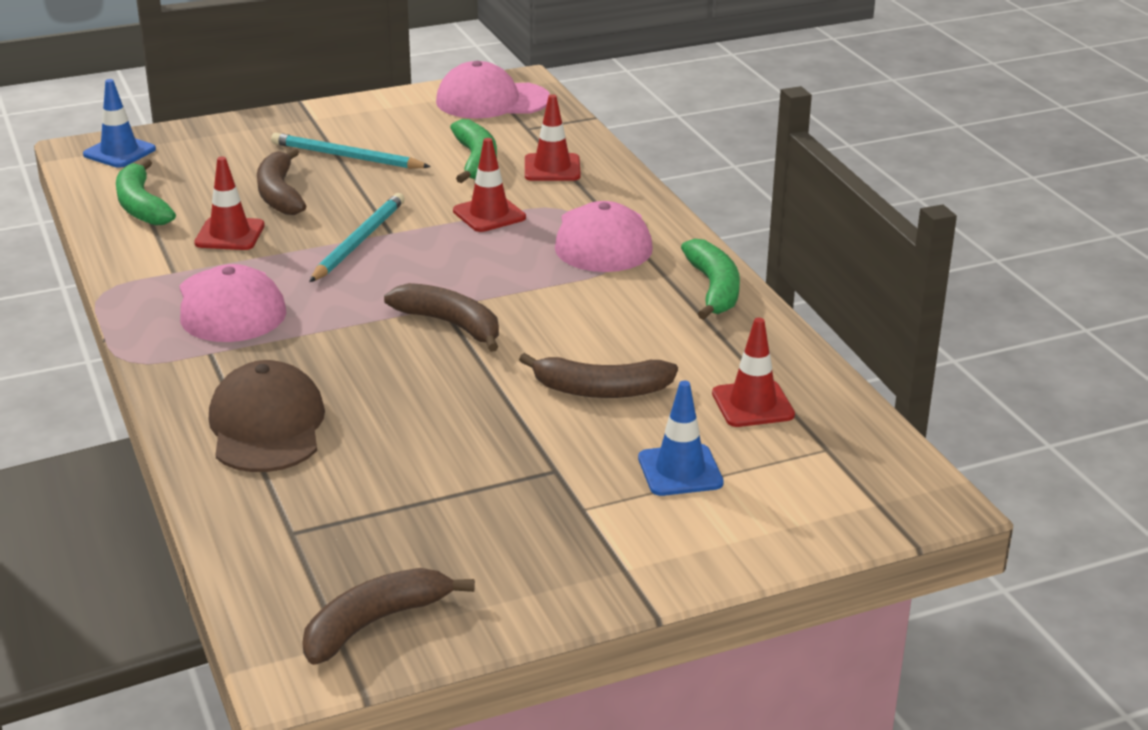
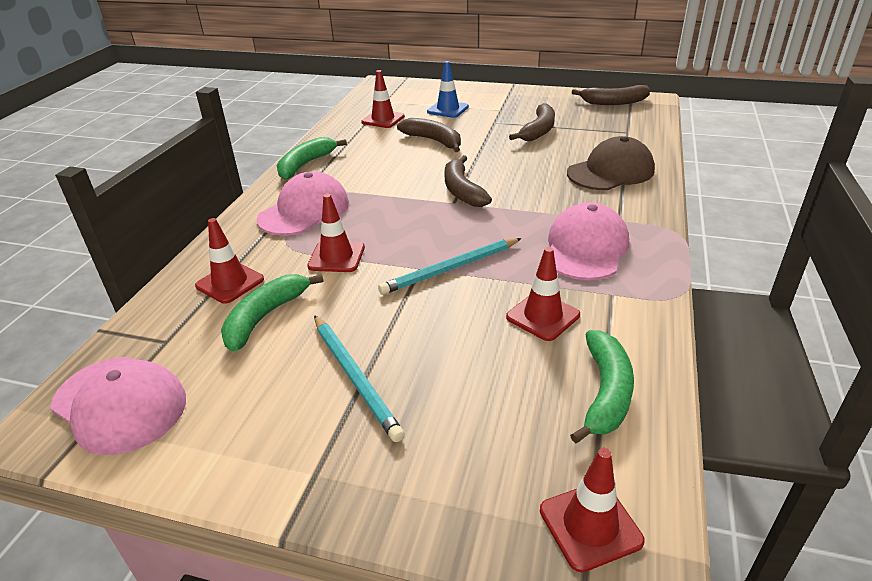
camera: 140 degrees left, 5 degrees up
blue traffic cone [83,79,156,168] -> red traffic cone [540,448,645,572]
brown cap [209,360,325,472] -> brown cap turned 150 degrees counterclockwise [567,136,655,190]
brown banana [257,148,306,215] -> brown banana moved to [509,103,555,141]

